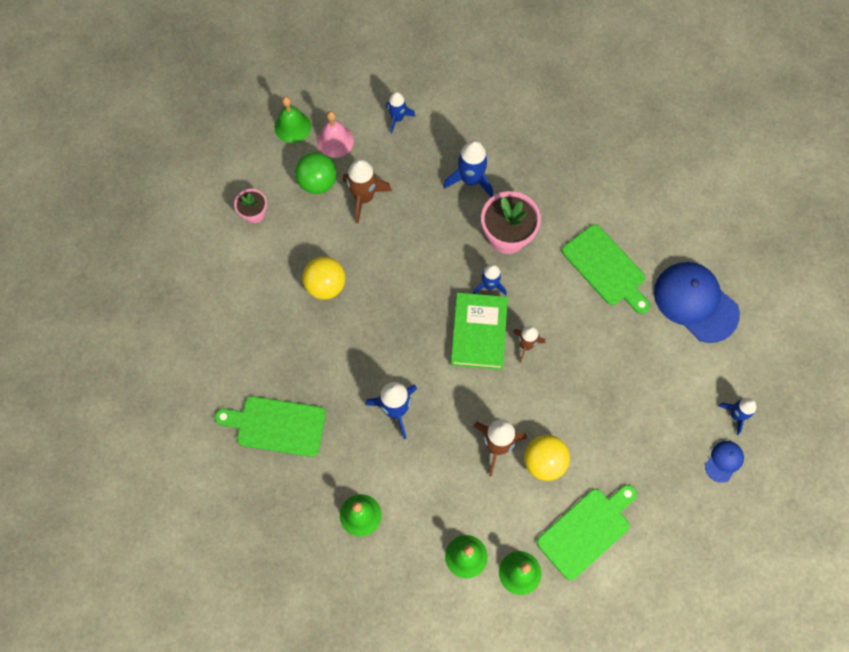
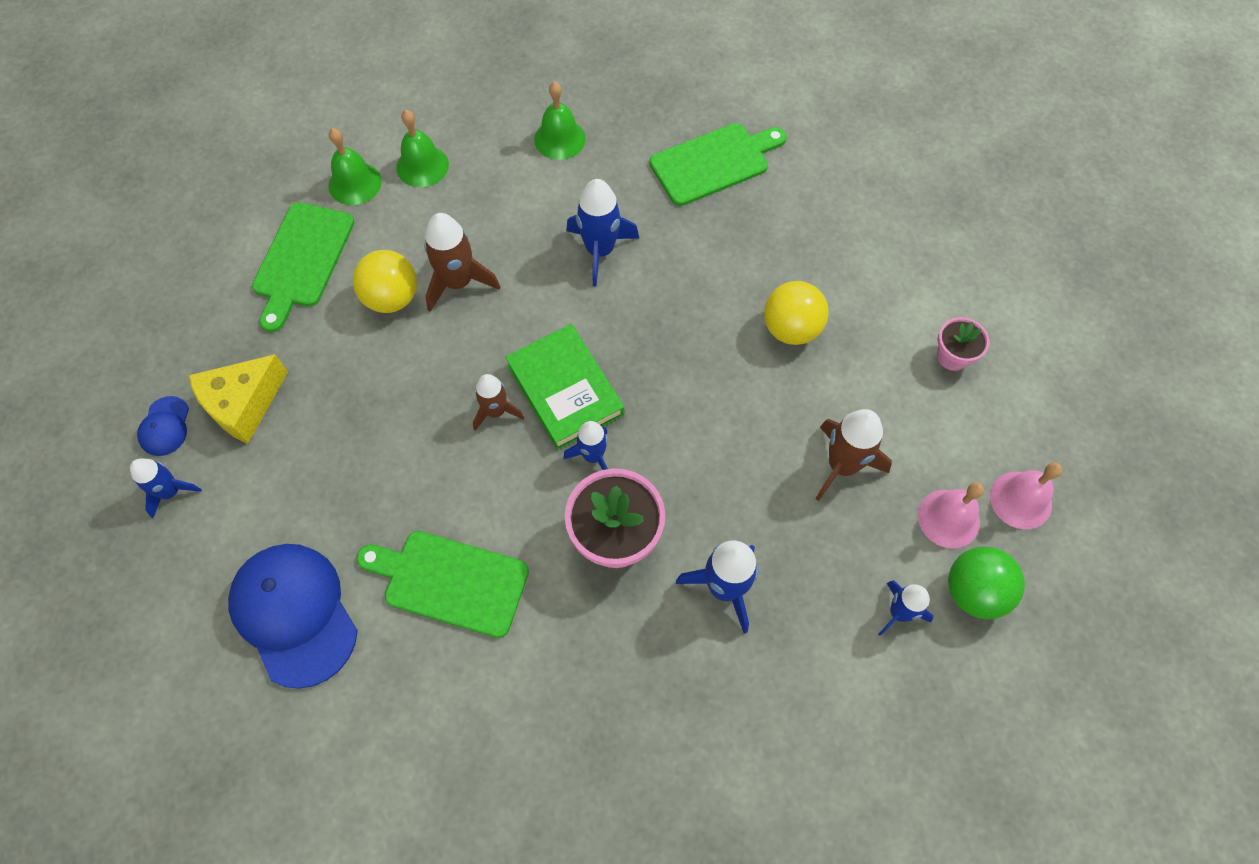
camera: 145 degrees right, 5 degrees down
green bell [275,96,311,143] -> pink bell [990,463,1062,529]
green ball [295,152,337,194] -> green ball moved to [948,547,1025,619]
blue cap [654,262,740,343] -> blue cap turned 135 degrees counterclockwise [228,544,358,689]
none -> yellow cheese [189,354,288,444]

